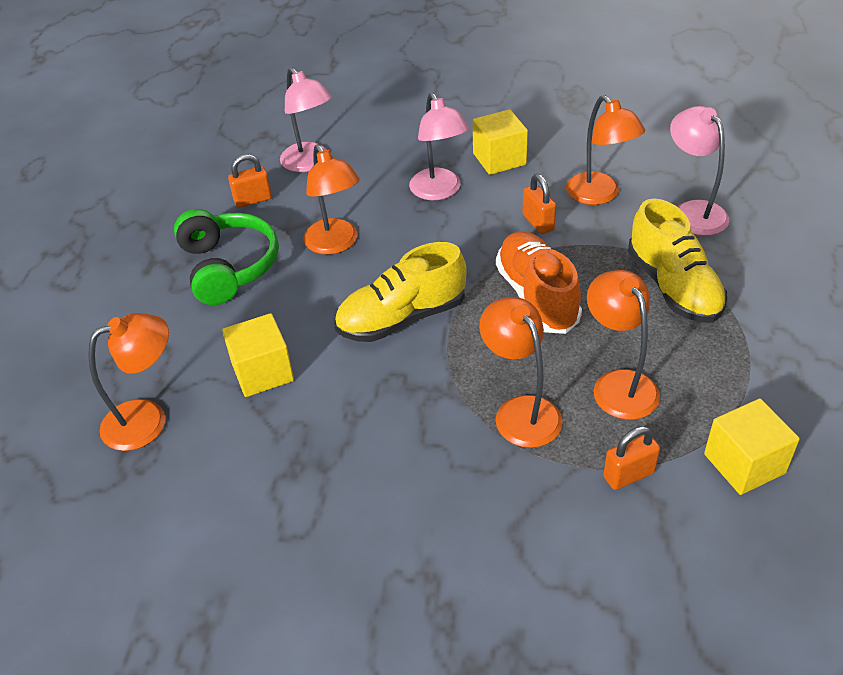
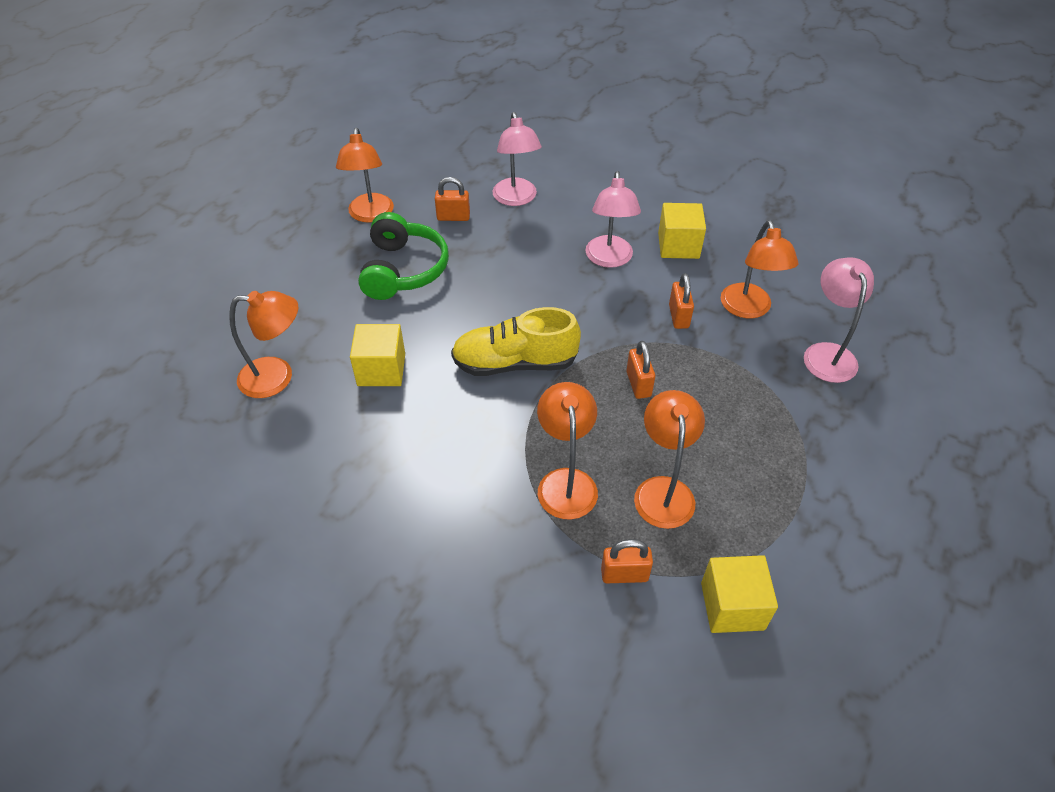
camera: 20 degrees right, 5 degrees up
orange lamp [304,144,360,255] -> orange lamp moved to [336,128,394,223]
orange shoe [496,231,582,334] -> orange padlock [626,341,655,399]
yellow shoe [628,199,727,323] -> none

